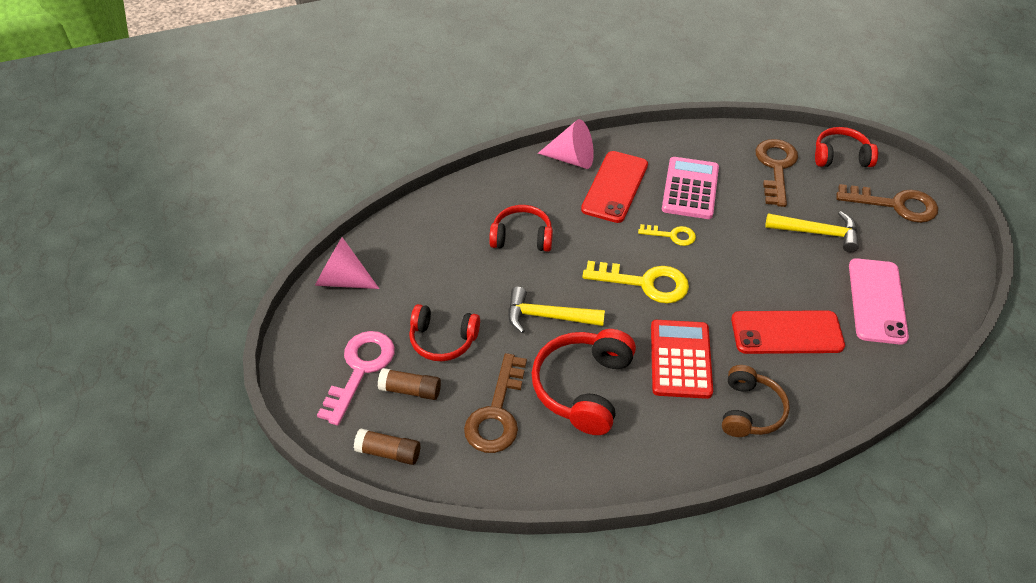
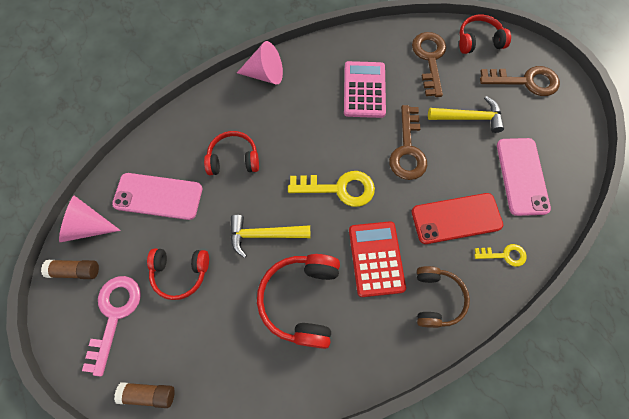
camera: 10 degrees left, 20 degrees up
brown glue stick [378,368,441,400] -> brown glue stick moved to [41,260,99,279]
brown key [464,353,527,453] -> brown key moved to [389,105,427,180]
red phone [581,151,648,223] -> none
yellow key [638,224,696,246] -> yellow key moved to [474,244,527,267]
none -> pink phone [112,173,202,220]

